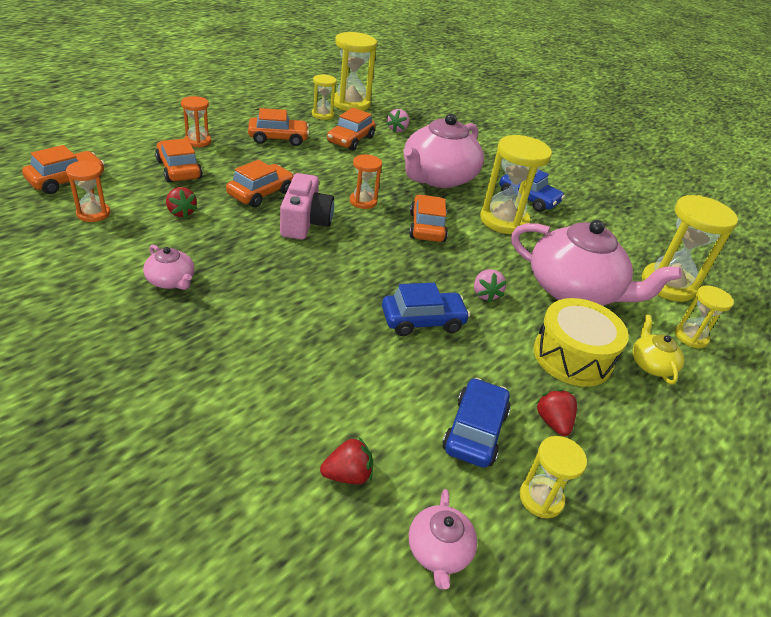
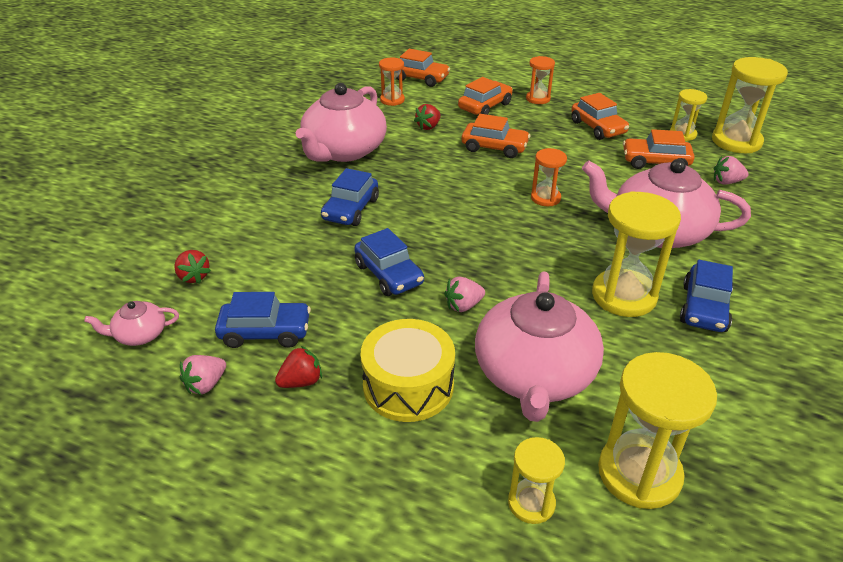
camera: 75 degrees right, 0 degrees up
pink teapot [143,245,195,290] -> pink teapot [296,83,387,162], size x2.25
pink camera [280,173,334,240] -> none
orange car [409,195,448,242] -> none
yellow hourglass [520,436,587,518] -> pink strawberry [180,355,226,395]
yellow teapot [632,315,684,384] -> none
none -> blue car [321,168,379,226]

